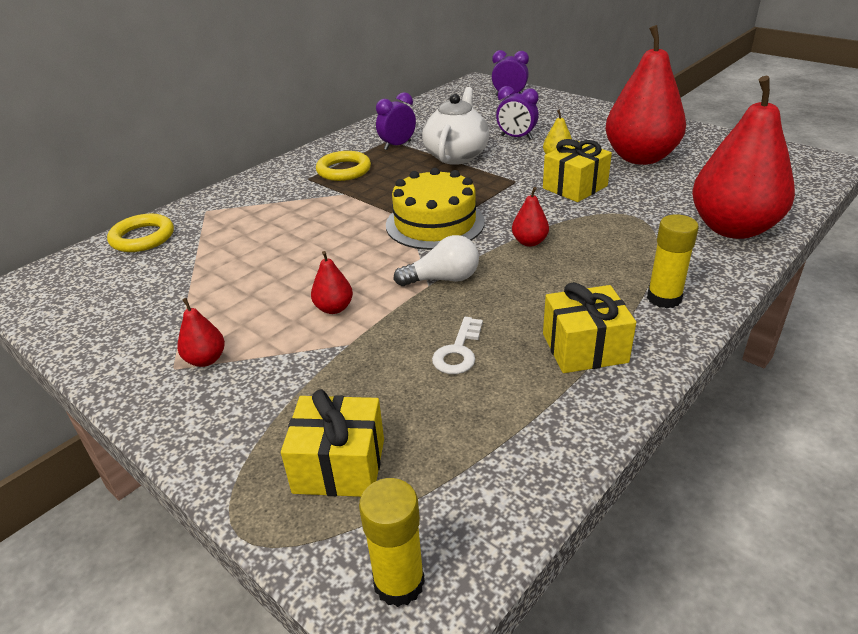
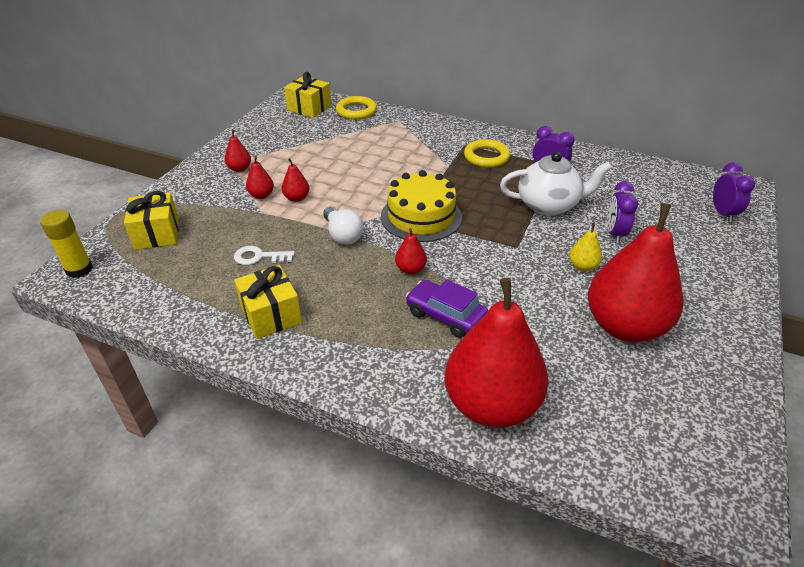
camera: 70 degrees right, 5 degrees up
yellow gift [543,139,612,202] -> yellow gift moved to [284,72,331,118]
yellow glue stick [647,214,699,308] -> none
none -> red pear [246,156,274,199]
none -> purple car [406,279,488,338]

